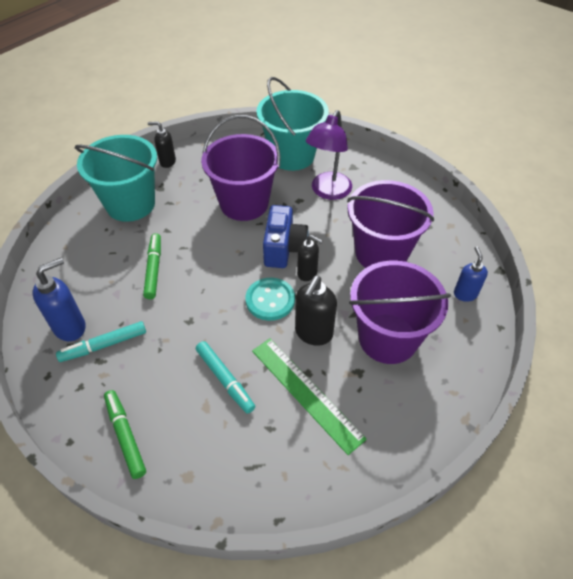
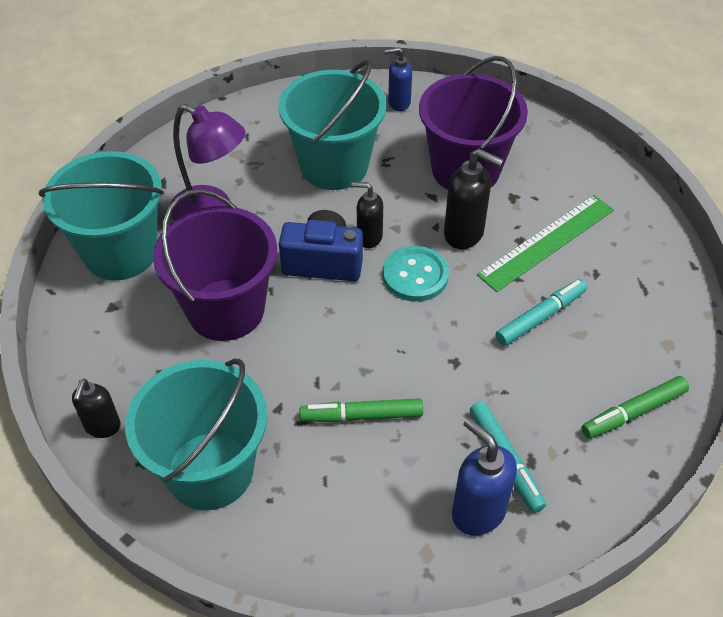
camera: 90 degrees left, 0 degrees up
black soap dispenser [297,235,323,281] -> black soap dispenser turned 105 degrees counterclockwise [351,182,383,248]
purple bucket [347,180,434,268] -> turquoise bucket [278,60,386,190]

